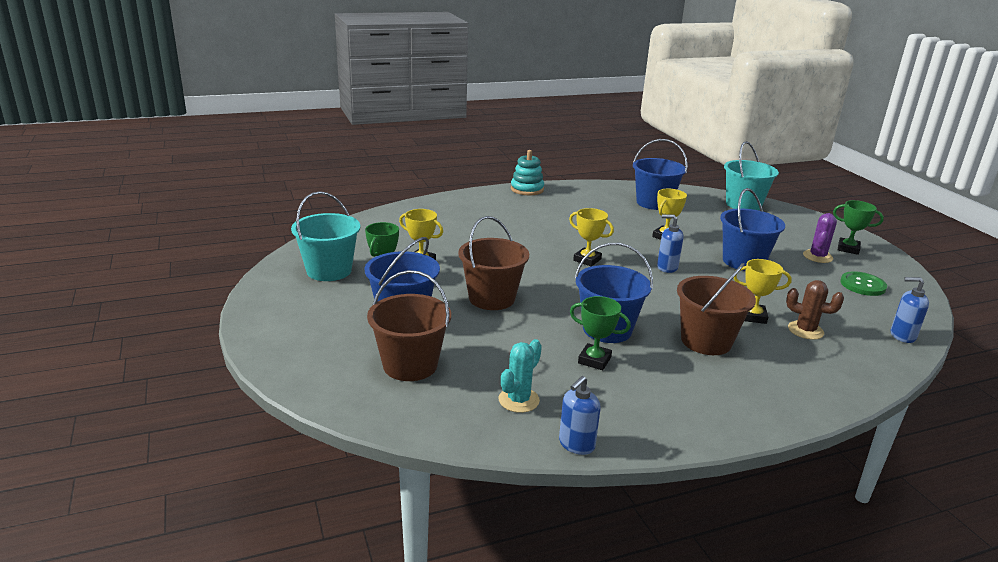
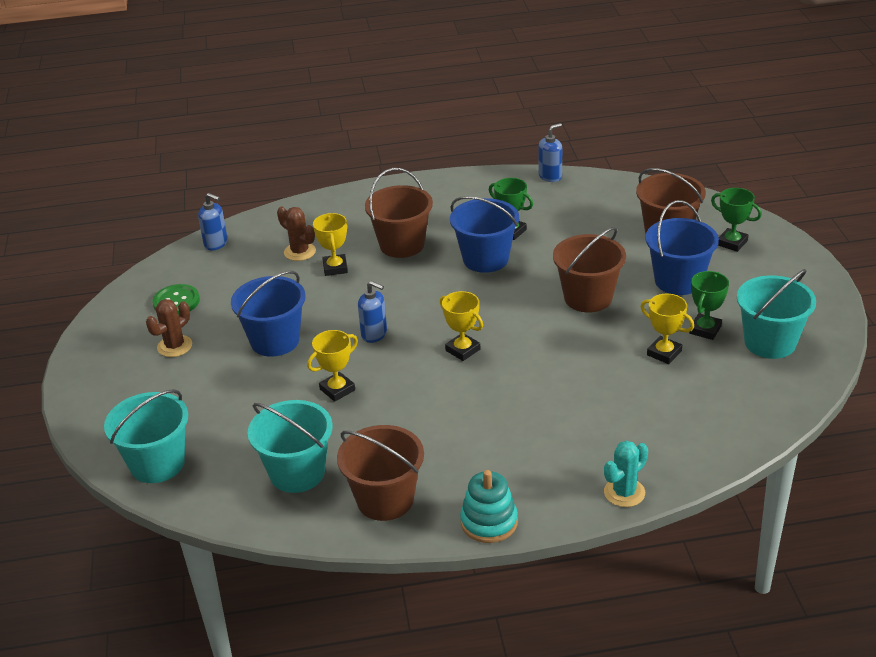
camera: 165 degrees left, 10 degrees up
turquoise cactus [498,339,542,413] -> turquoise cactus moved to [604,441,648,507]
blue bucket [633,139,688,210] -> turquoise bucket [248,400,333,493]
yellow trophy [734,259,792,324] -> yellow trophy turned 60 degrees clockwise [313,213,348,276]
purple cactus [803,213,837,263] -> brown cactus [146,299,192,357]
green trophy [833,200,884,255] -> green trophy moved to [711,188,762,252]
none -> brown bucket [337,425,424,521]

